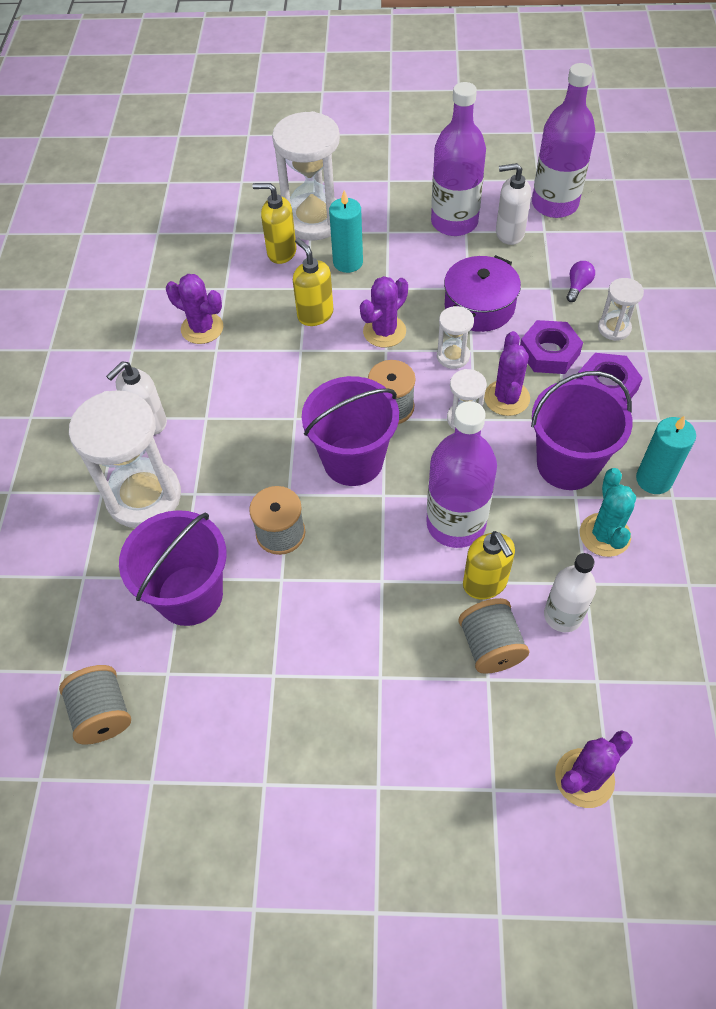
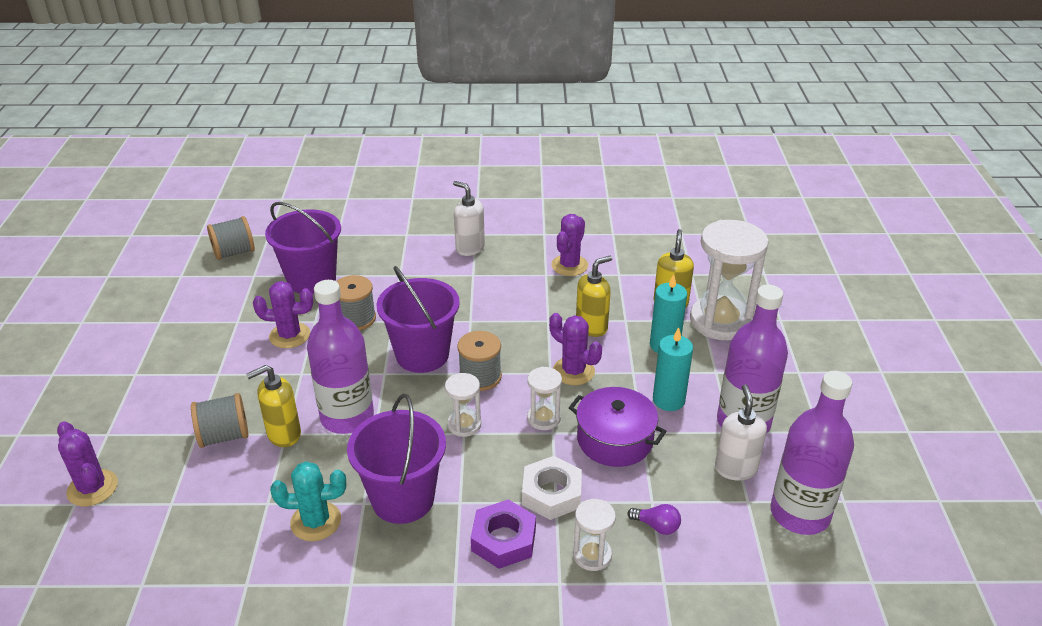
camera: 85 degrees right, 20 degrees down
white hourglass [69,390,181,528] -> none
purple cactus [484,331,530,416] -> purple cactus moved to [253,281,313,348]
purple nut [520,320,583,374] -> white nut [522,456,582,520]
white bottle [544,553,596,632] -> none
turquoise candle [636,416,696,494] -> turquoise candle moved to [653,327,693,411]

